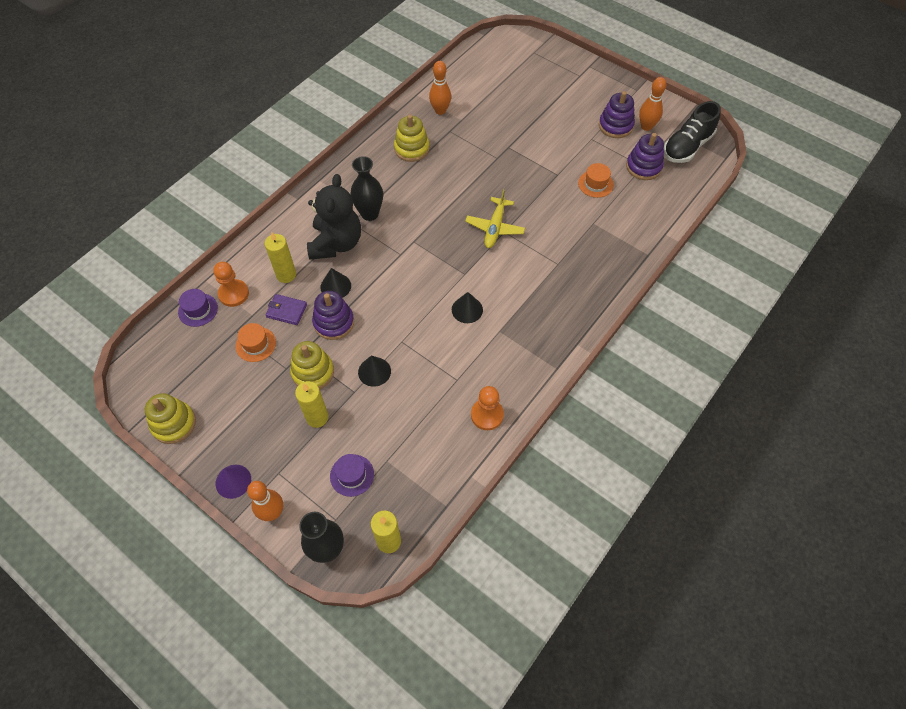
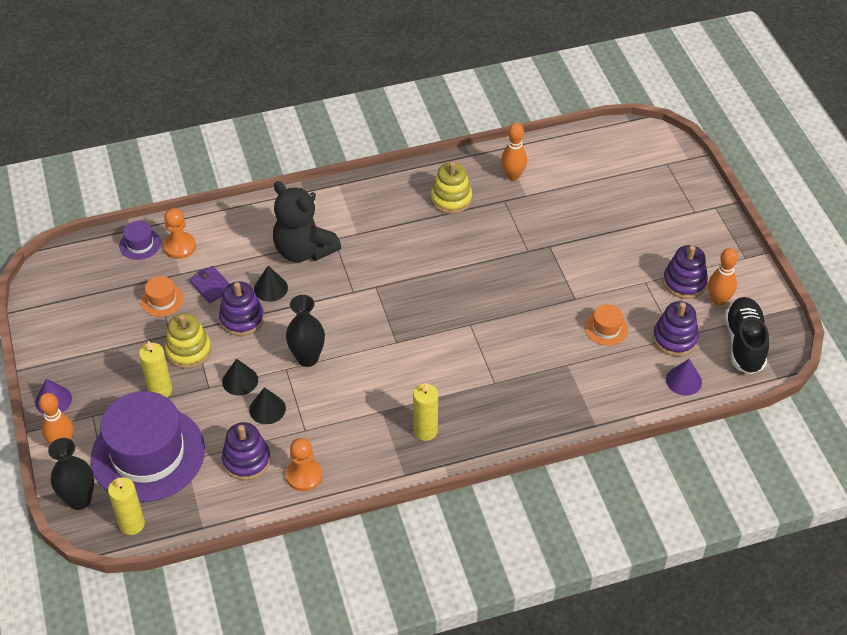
camera: 35 degrees right, 10 degrees down
yellow stacking toy [145,393,196,444] -> none
yellow candle [265,232,296,283] -> yellow candle moved to [413,382,438,441]
black teddy bear [307,174,361,260] -> black teddy bear turned 90 degrees clockwise [273,181,341,262]
purple hat [330,454,374,497] -> purple hat [91,391,205,502], size x2.44
black vase [351,156,383,221] -> black vase moved to [286,295,325,367]
black cone [452,292,483,323] -> black cone moved to [249,387,286,424]
yellow plane [465,189,525,248] -> none
black shoe [664,101,721,163] -> black shoe turned 105 degrees clockwise [725,297,769,374]
none -> purple stacking toy [222,422,271,480]
none -> purple cone [666,359,702,395]

